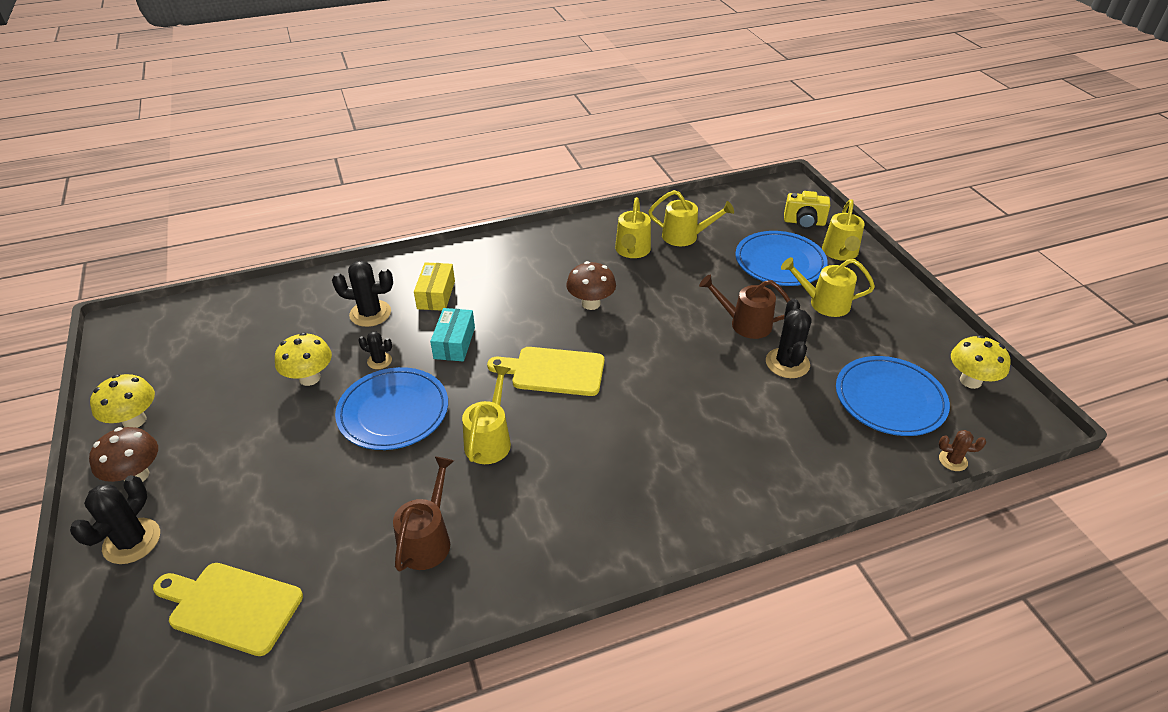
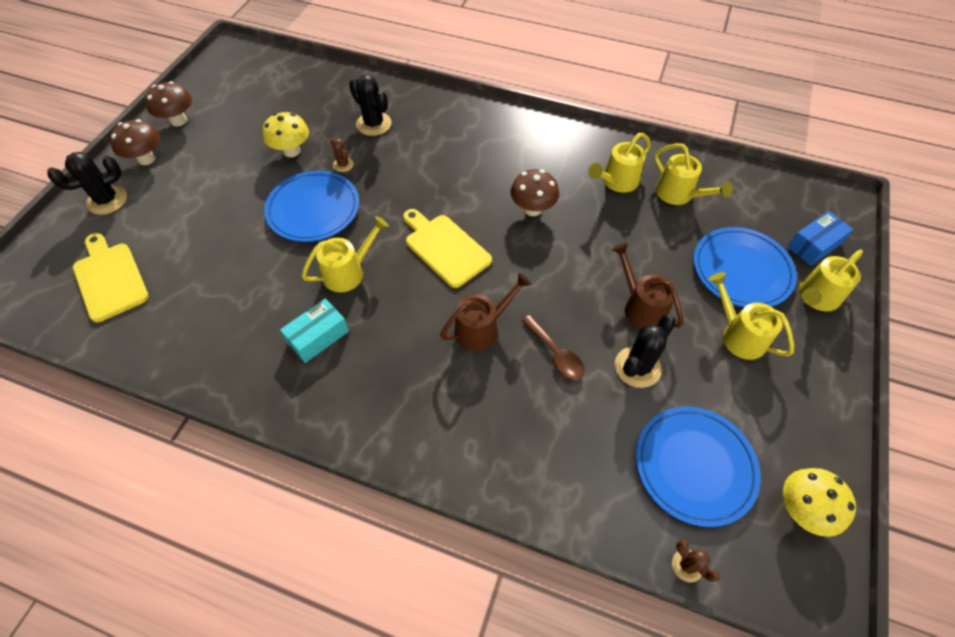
camera: 40 degrees right, 15 degrees up
yellow mushroom [90,374,155,428] -> brown mushroom [145,81,192,126]
black cactus [358,331,392,369] -> brown cactus [331,138,354,172]
brown watering can [393,456,454,572] -> brown watering can moved to [440,273,531,351]
yellow box [414,262,455,311] -> none
turquoise box [430,308,475,361] -> turquoise box moved to [280,299,349,363]
yellow camera [784,191,830,229] -> blue box [787,211,854,266]
none -> brown spoon [521,315,585,380]

